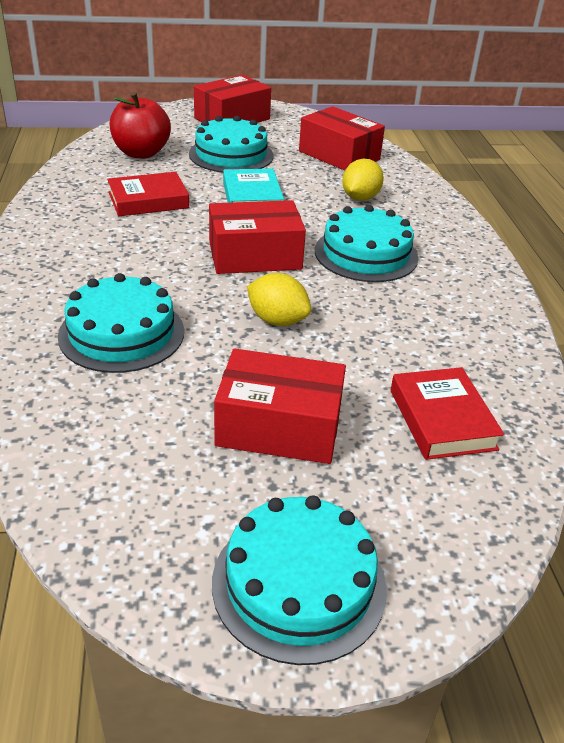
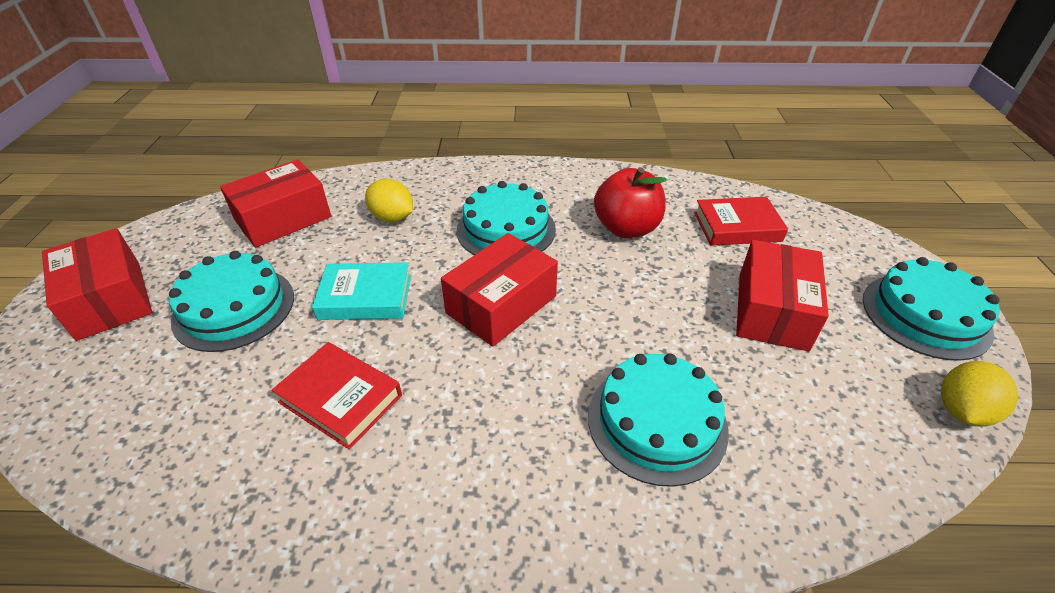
camera: 80 degrees left, 5 degrees up
red book [107,172,189,216] -> red book turned 45 degrees counterclockwise [272,342,402,450]
red apple [109,92,171,159] -> red apple moved to [594,167,667,238]
red box [209,200,306,274] -> red box turned 45 degrees clockwise [441,233,558,347]
yellow lemon [247,273,311,326] -> yellow lemon moved to [941,361,1018,427]

